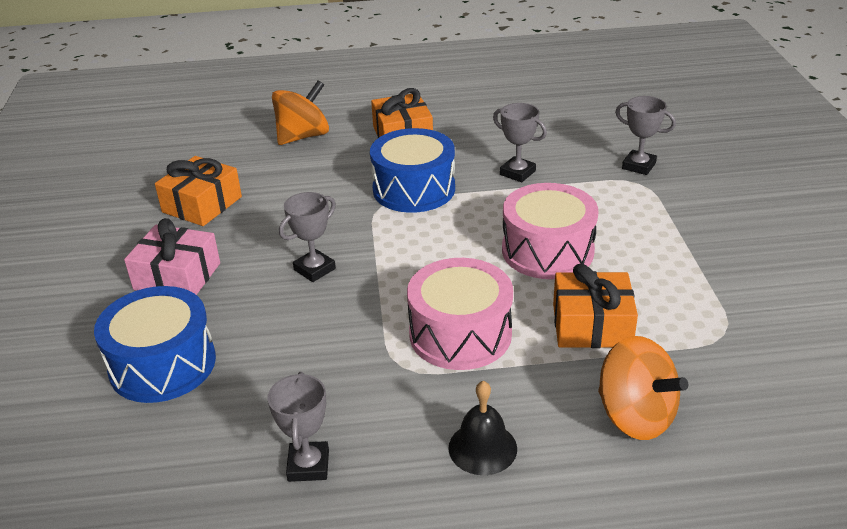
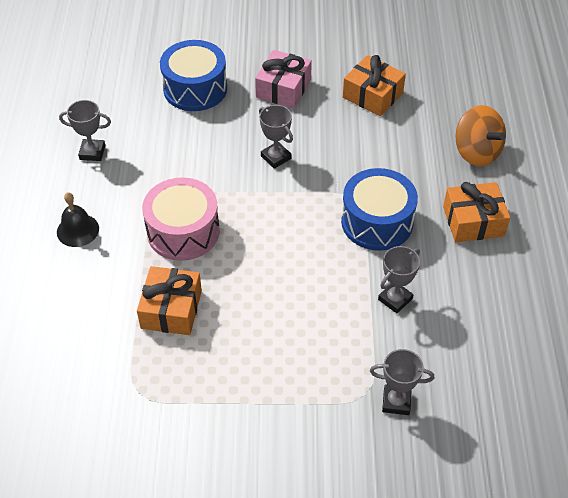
camera: 95 degrees right, 15 degrees up
pink drum [502,183,598,279] -> none
orange spinning top [598,336,688,440] -> none
grey trophy [615,96,676,175] -> grey trophy turned 60 degrees clockwise [370,349,434,415]

